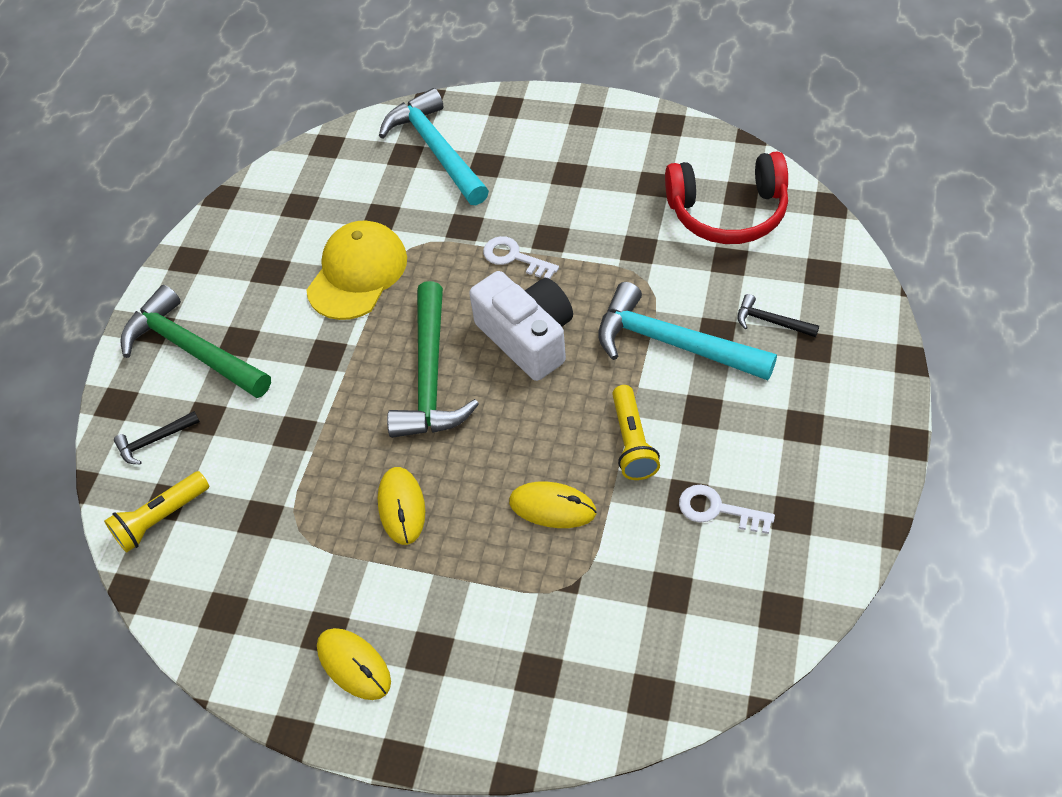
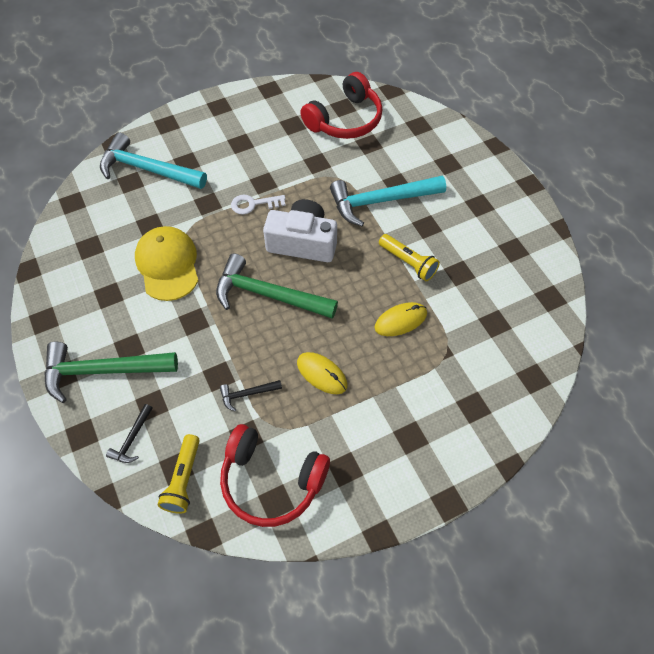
camera: 45 degrees left, 5 degrees up
yellow mouse [317,628,391,700] -> none
green hammer [387,281,479,438] -> green hammer turned 150 degrees clockwise [216,253,338,319]
white key [679,485,775,534] -> none
black hammer [737,294,819,337] -> black hammer moved to [220,380,282,411]
none -> red headphones [220,424,330,527]

